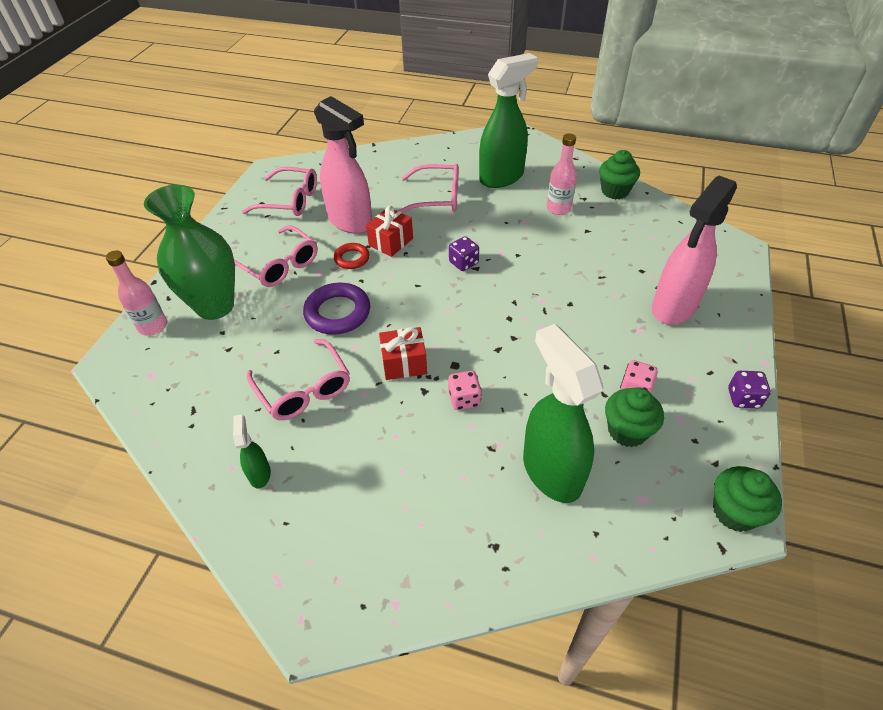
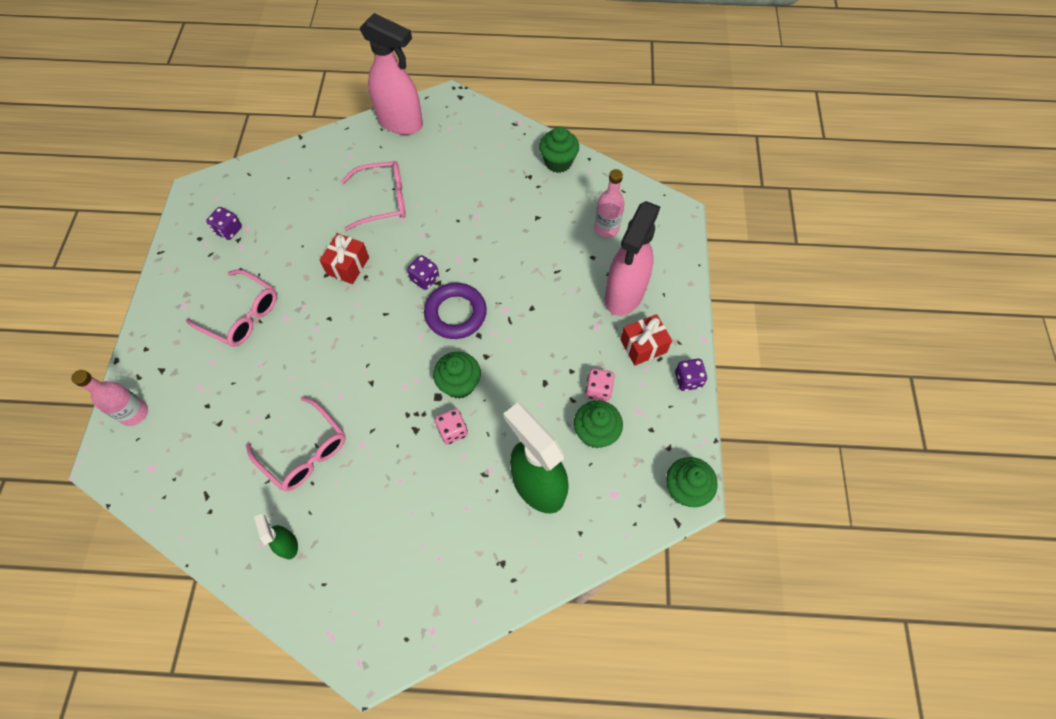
camera: 15 degrees left, 15 degrees up
green vase [144,185,235,320] -> none
pink glasses [242,167,317,216] -> purple dice [206,207,242,240]
purple ring [303,283,370,335] -> purple ring moved to [424,283,487,339]
pink spray bottle [314,96,372,234] -> pink spray bottle moved to [360,13,423,135]
red ring [334,243,370,269] -> none
red gift [379,327,427,380] -> red gift moved to [620,314,672,366]
green spray bottle [479,53,538,188] -> none
pink bottle [547,133,577,215] -> pink bottle moved to [594,169,624,237]
none -> green cupcake [433,352,481,399]

